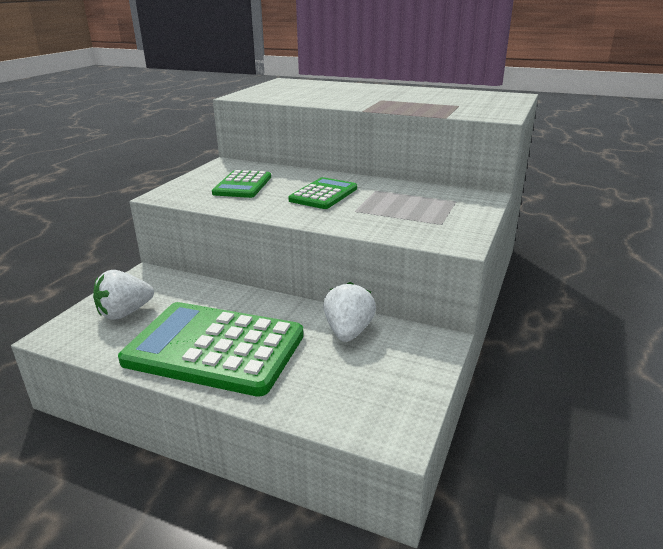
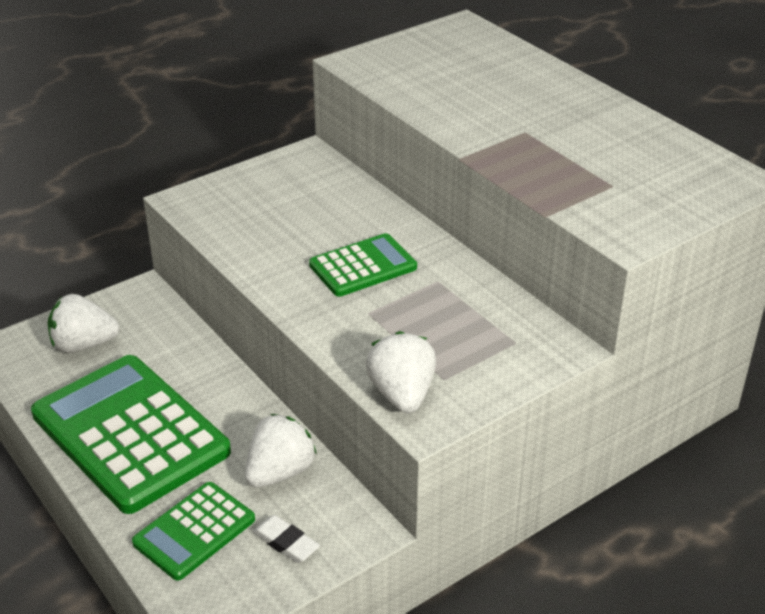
camera: 30 degrees right, 10 degrees up
green calculator [212,170,271,198] -> green calculator moved to [132,482,255,581]
none -> white eraser [252,515,320,563]
none -> white strawberry [365,331,436,413]

